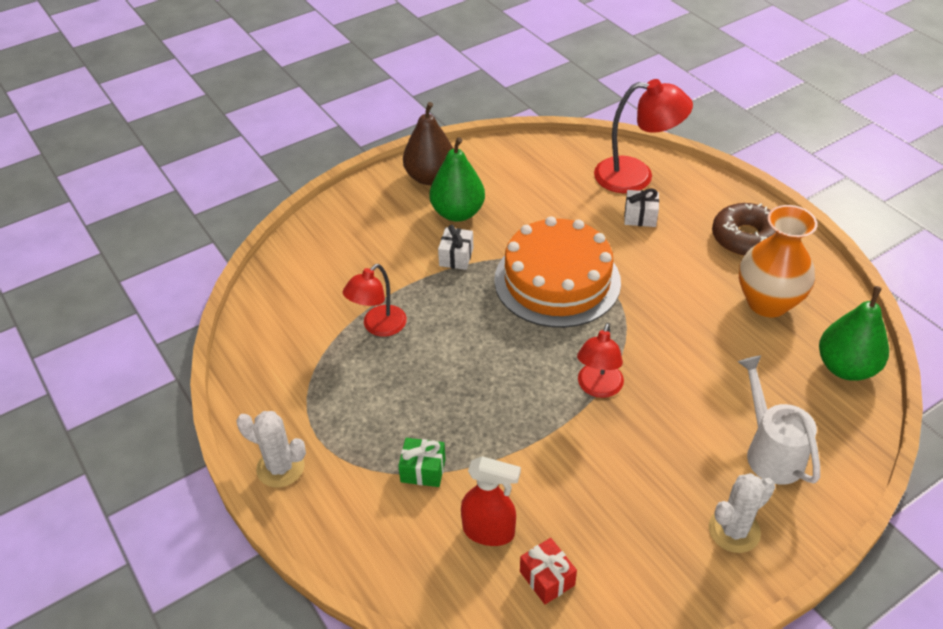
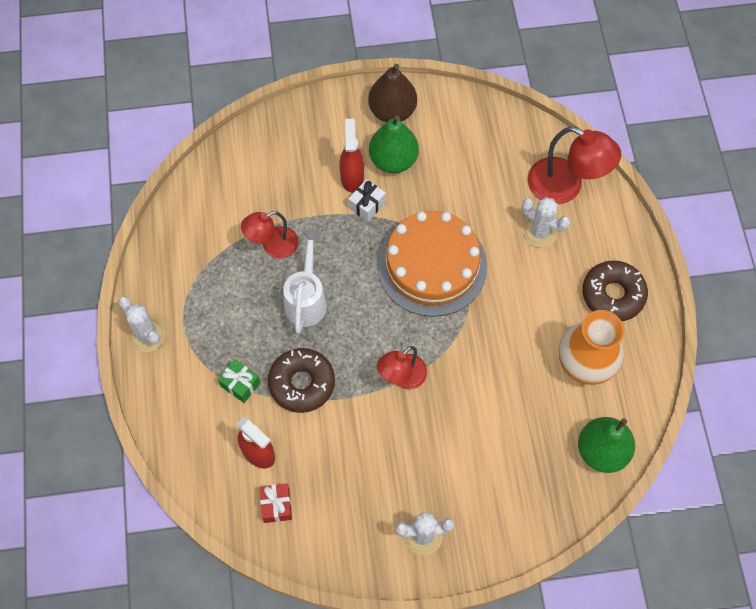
camera: 25 degrees right, 20 degrees up
white gift [624,189,659,227] -> white cactus [522,197,570,248]
white watering can [738,356,820,485] -> white watering can moved to [283,229,327,334]
none -> brown donut [268,348,335,413]
none -> red spray bottle [340,119,364,193]

